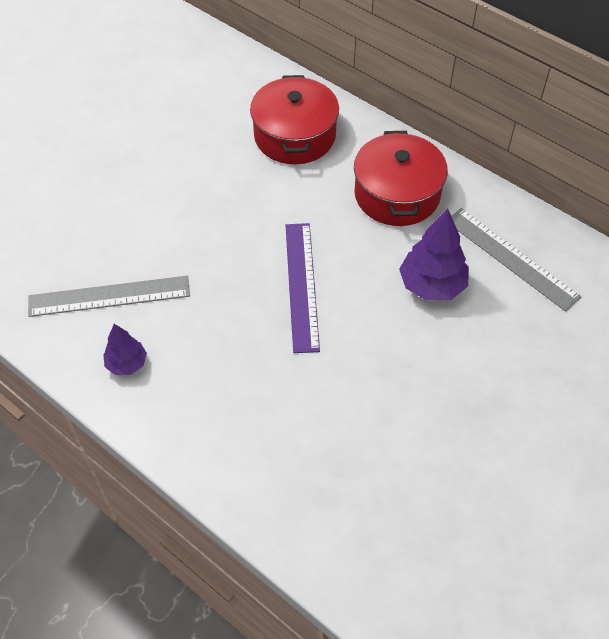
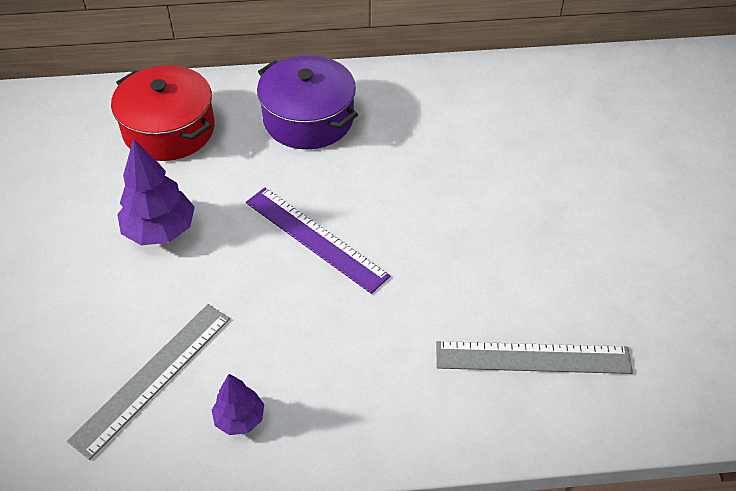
camera: 45 degrees left, 5 degrees down
red pot [354,131,448,226] -> purple pot [257,55,358,149]
purple tree [399,209,469,301] -> purple tree moved to [117,138,195,245]
grey ruler [451,208,582,312] -> grey ruler moved to [436,341,633,374]

